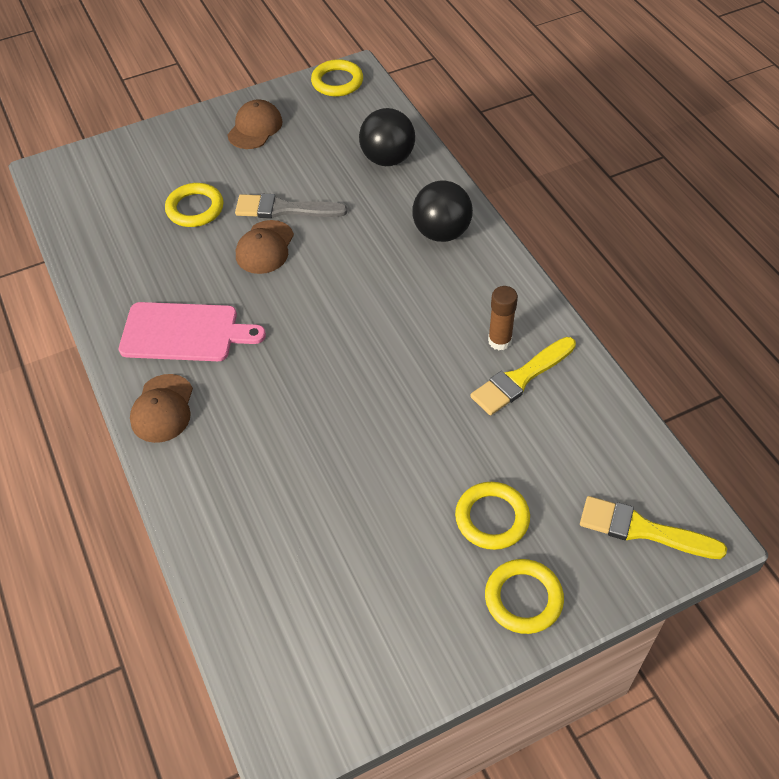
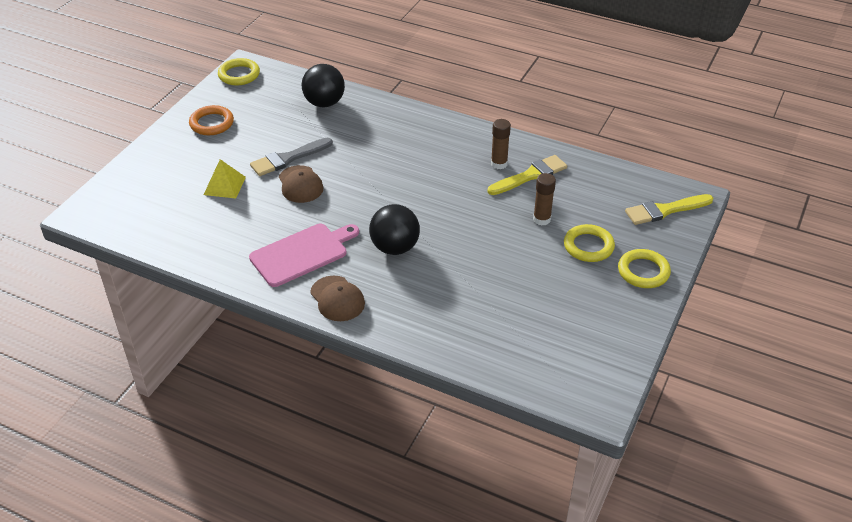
camera: 40 degrees left, 10 degrees down
yellow ring [165,183,223,227] -> yellow pyramid [204,159,246,198]
brown cap [227,100,283,149] -> orange ring [189,105,234,135]
black ball [413,180,473,242] -> black ball moved to [369,204,420,255]
yellow brush [470,337,576,415] -> yellow brush turned 135 degrees counterclockwise [487,155,567,195]
none -> brown glue stick [533,173,556,225]

